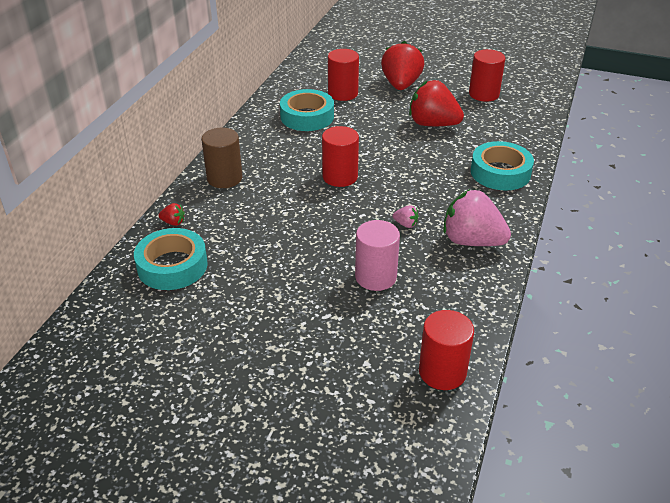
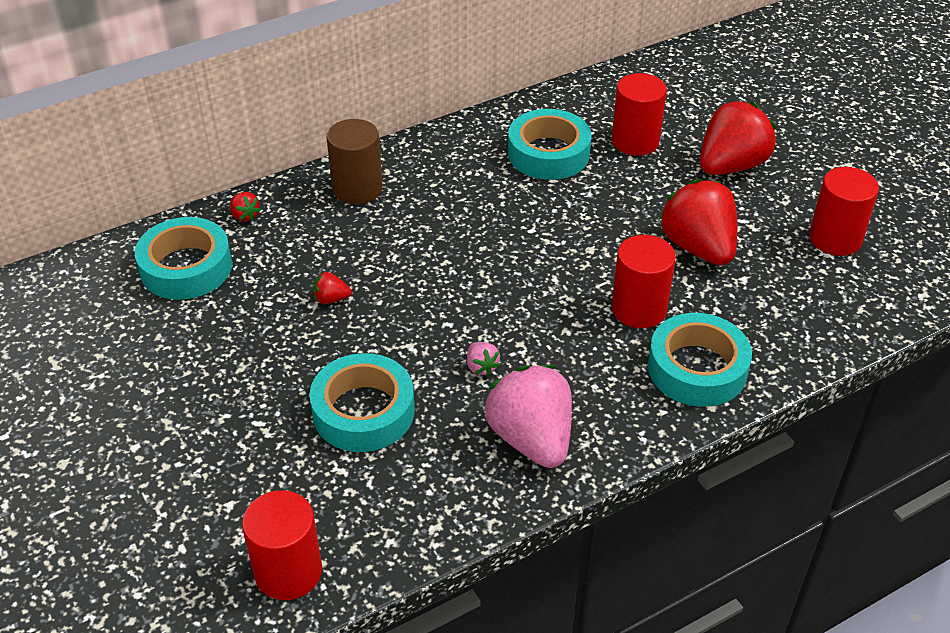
camera: 40 degrees right, 5 degrees up
red cylinder [322,126,359,187] -> red cylinder moved to [611,235,676,328]
pink cylinder [355,220,400,291] -> turquoise tape [310,353,415,452]
none -> red strawberry [313,272,351,304]

